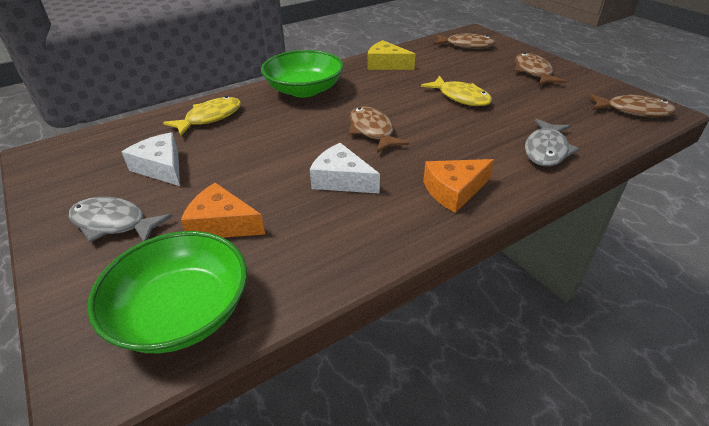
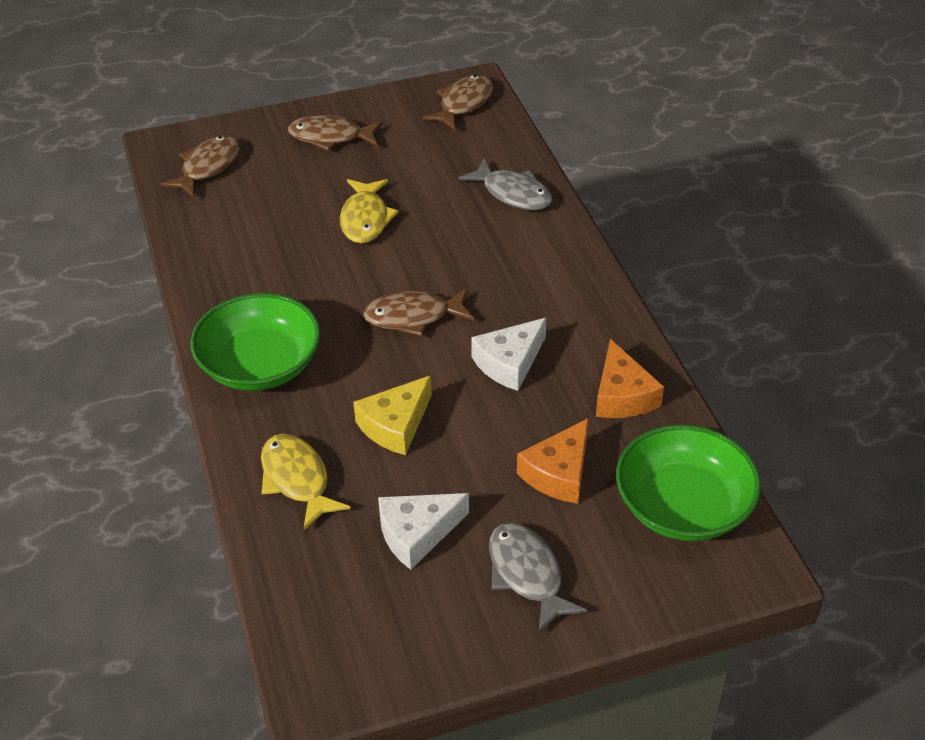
camera: 75 degrees left, 5 degrees up
grey fish [69,197,173,242] -> grey fish turned 120 degrees clockwise [489,523,588,634]
yellow cheese [367,40,415,70] -> yellow cheese moved to [353,375,432,455]
yellow fish [421,76,492,106] -> yellow fish turned 120 degrees clockwise [340,179,399,243]
orange cheese [423,159,494,213] -> orange cheese moved to [596,339,664,418]

